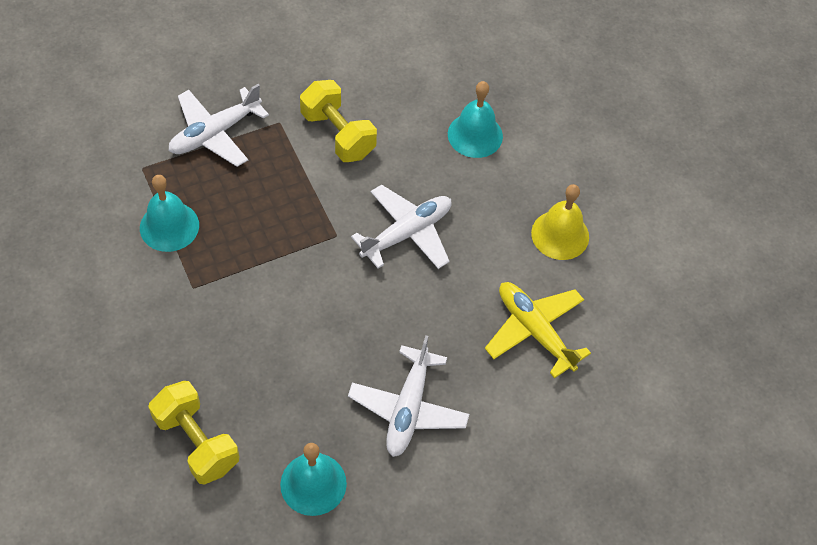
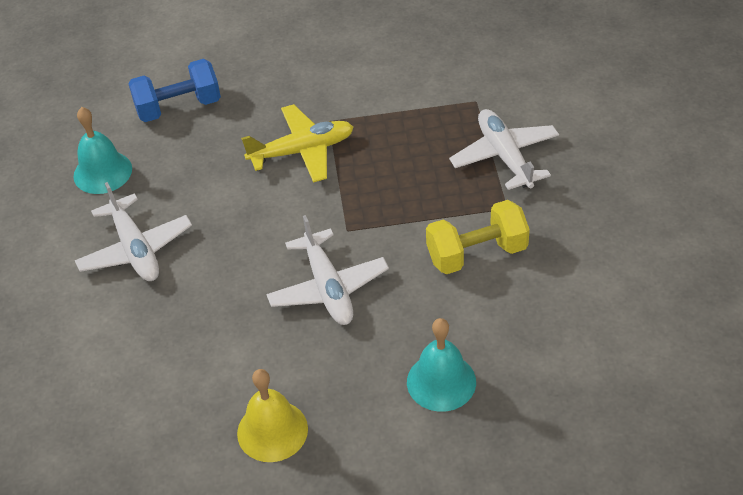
camera: 115 degrees right, 10 degrees down
turquoise bell [140,175,199,252] -> none
yellow dumbbell [148,381,239,485] -> blue dumbbell [128,59,221,122]
white plane [348,336,469,457] -> white plane turned 150 degrees counterclockwise [75,182,192,281]
yellow plane [485,282,591,378] -> yellow plane moved to [241,104,353,183]

